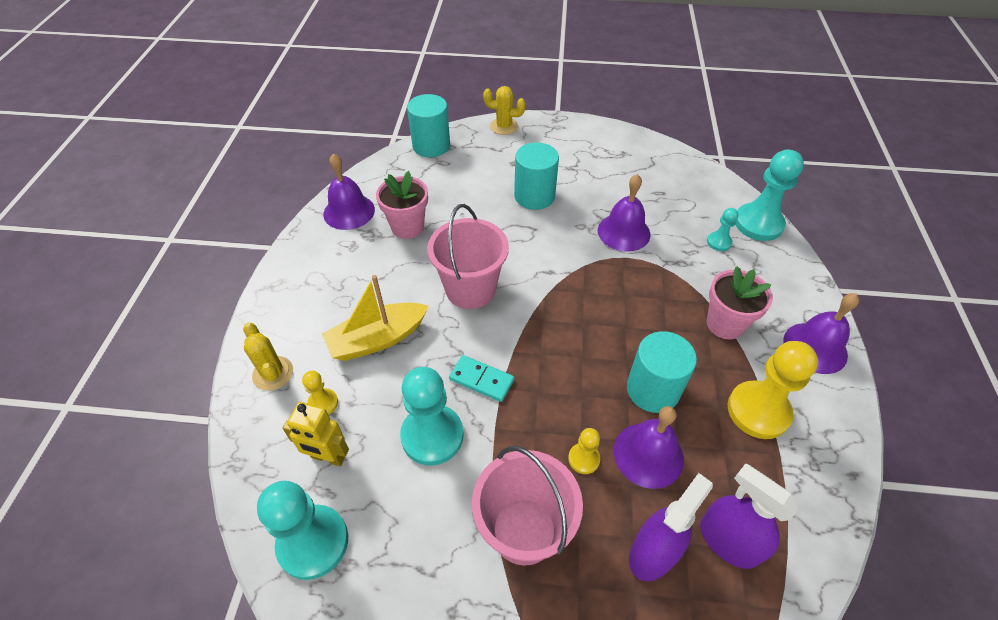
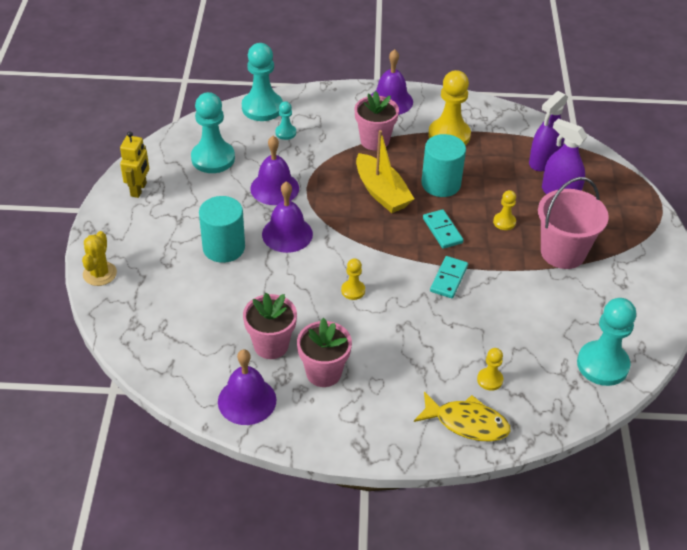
camera: 95 degrees left, 5 degrees down
yellow cactus [243,323,293,391] -> yellow fish [414,391,511,442]
yellow robot [283,402,349,466] -> yellow robot moved to [120,131,149,198]
yellow boat [322,275,429,361] -> yellow boat moved to [356,130,414,213]
turquoise pawn [400,367,464,466] -> turquoise pawn moved to [191,92,235,173]
turquoise cylinder [407,94,450,157] -> none
pink bucket [427,204,509,309] -> yellow pawn [341,258,365,300]
purple bell [614,406,684,489] -> purple bell moved to [262,182,313,253]
none -> pink flower pot [297,318,352,387]
none -> turquoise domino [423,209,464,249]

